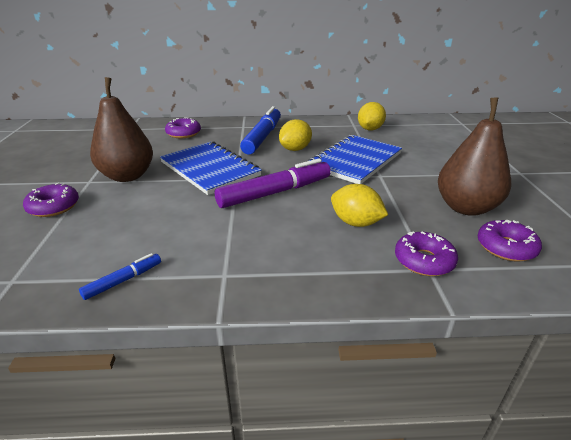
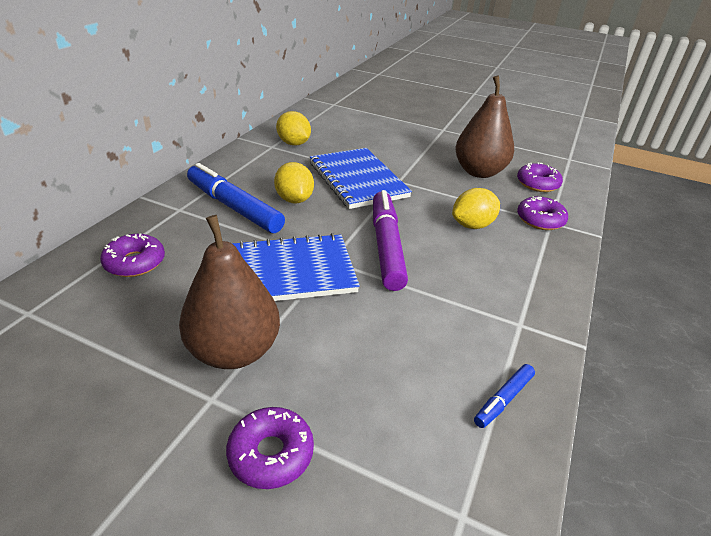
camera: 65 degrees left, 5 degrees up
blue marker [79,253,161,300] -> blue marker turned 120 degrees counterclockwise [474,364,535,428]

